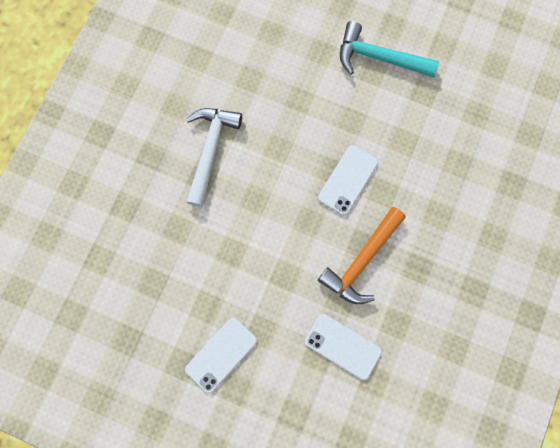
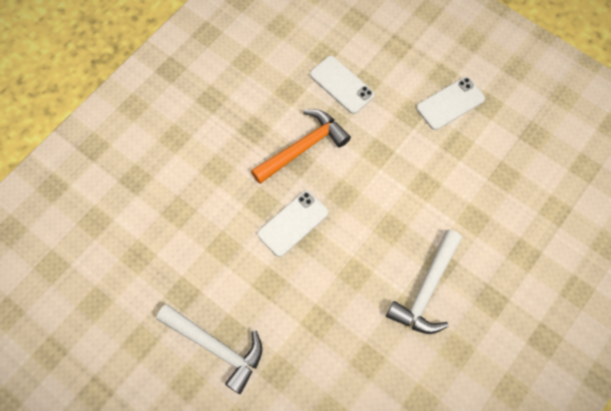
camera: 165 degrees left, 10 degrees down
turquoise hammer [340,21,439,77] -> white hammer [156,304,262,394]

